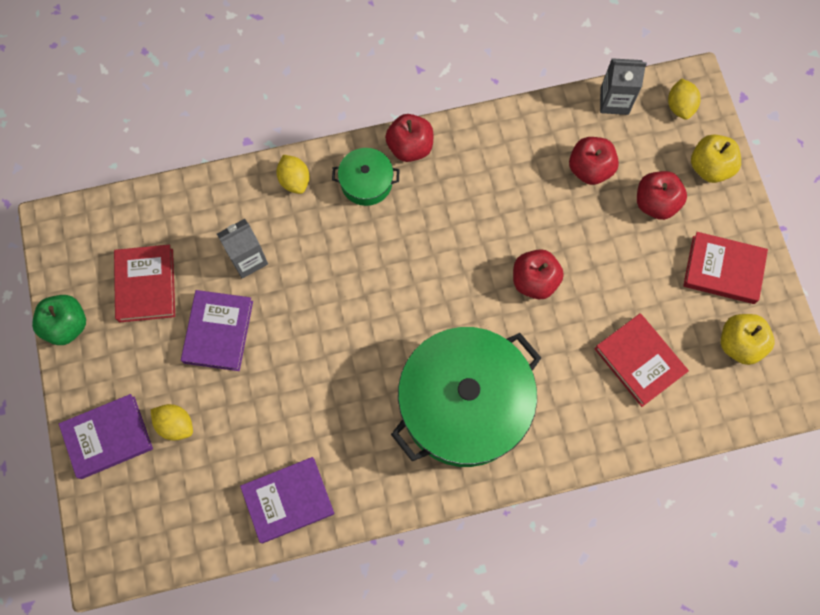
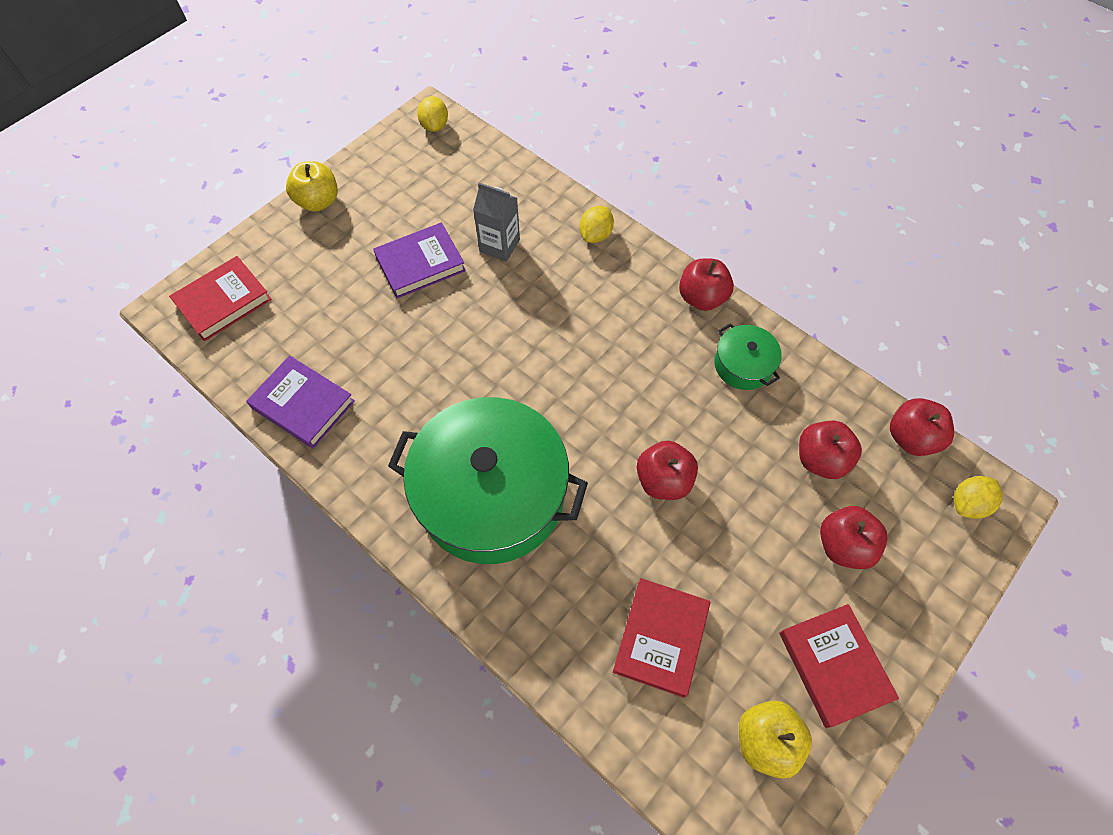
camera: 55 degrees right, 10 degrees down
green apple [32,295,86,345] -> none
purple book [59,394,153,479] -> none
red book [114,245,175,322] -> red book moved to [169,256,272,341]
yellow lemon [151,404,193,441] -> yellow lemon moved to [417,96,448,132]
green pot [332,148,400,206] -> green pot moved to [714,323,782,390]
grey carton [600,58,647,115] -> red apple [890,398,954,456]
yellow apple [691,134,741,183] -> yellow apple moved to [286,161,338,212]

